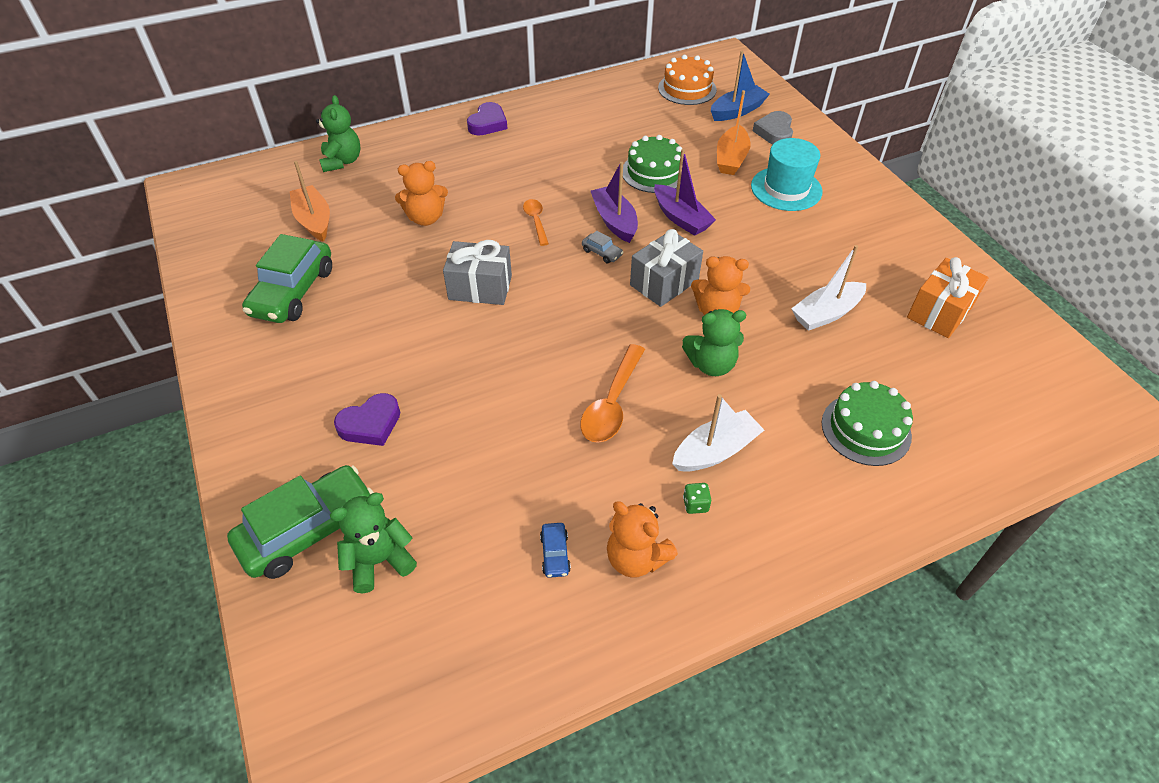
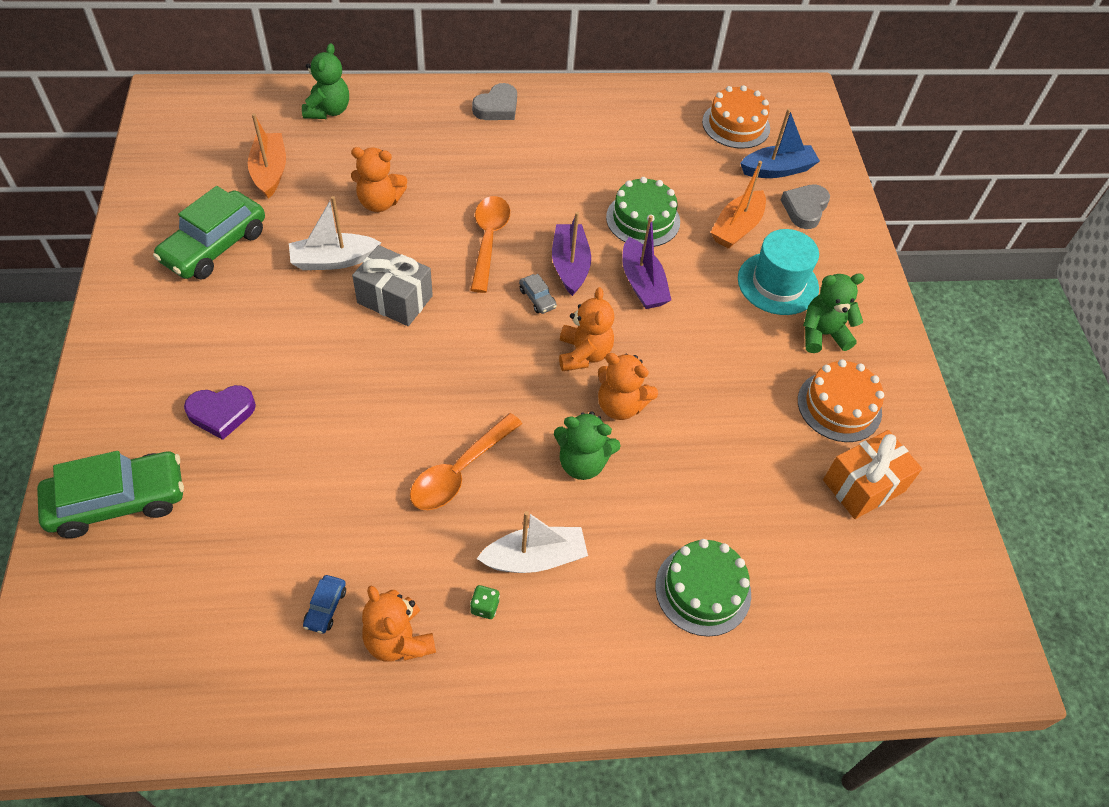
camera: 15 degrees right, 5 degrees up
green teddy bear [330,493,417,593] -> green teddy bear moved to [803,273,864,353]
purple heart [467,102,507,136] -> grey heart [472,83,517,120]
orange spoon [523,199,549,246] -> orange spoon [470,196,510,293], size x1.65
grey gift [630,229,703,307] -> orange teddy bear [559,287,614,371]
white boat [791,245,866,331] -> white boat moved to [289,196,381,270]
none -> orange cake [798,359,884,442]

